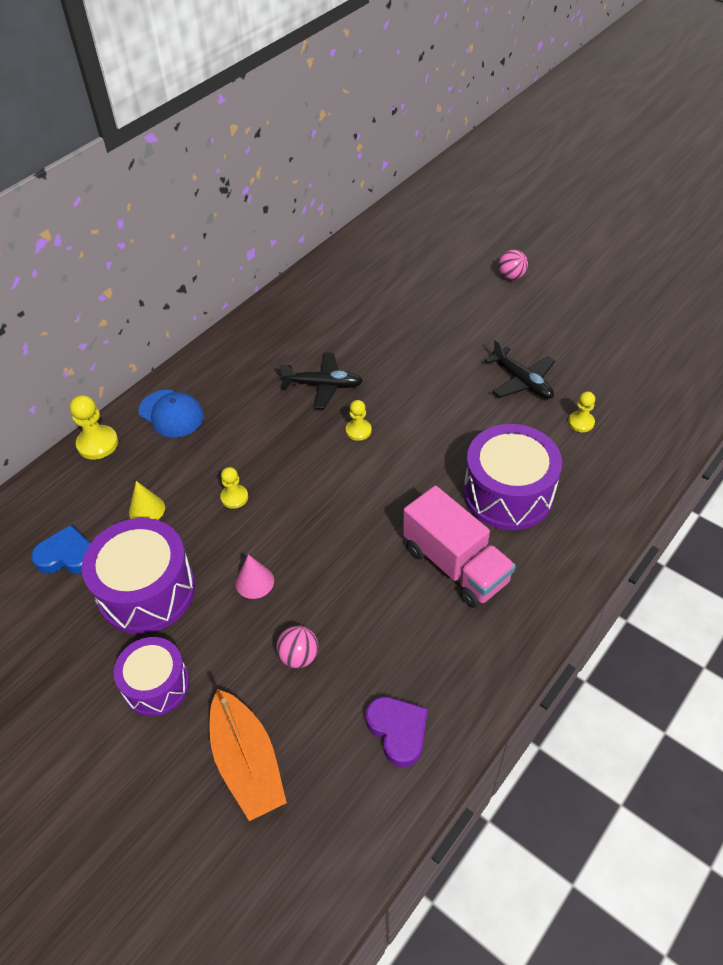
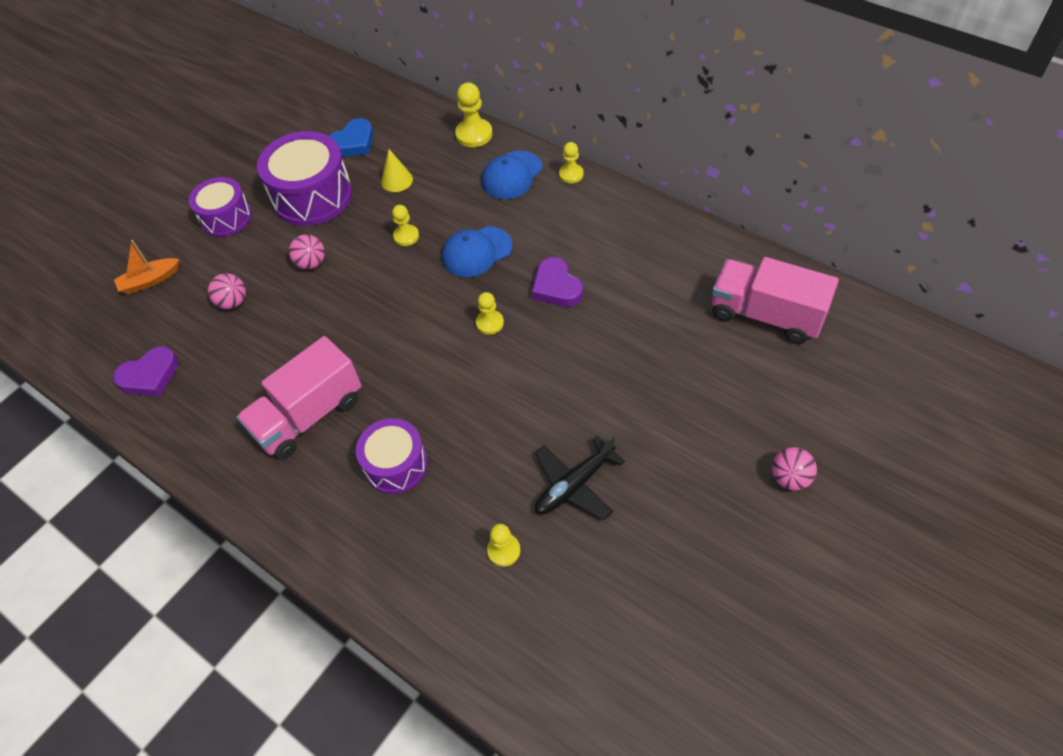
camera: 90 degrees right, 5 degrees up
blue heart [31,525,91,574] -> blue heart turned 45 degrees clockwise [329,118,373,157]
orange boat [210,689,287,821] -> orange boat [114,240,179,294], size x0.61
pink cone [235,554,274,599] -> pink ball [289,234,325,270]
black plane [279,352,363,409] -> purple heart [532,257,583,307]
purple drum [463,424,562,530] -> purple drum [356,418,428,494], size x0.63
none -> blue cap [442,227,513,277]
none -> yellow pawn [559,142,584,183]
none -> pink truck [712,257,839,344]

